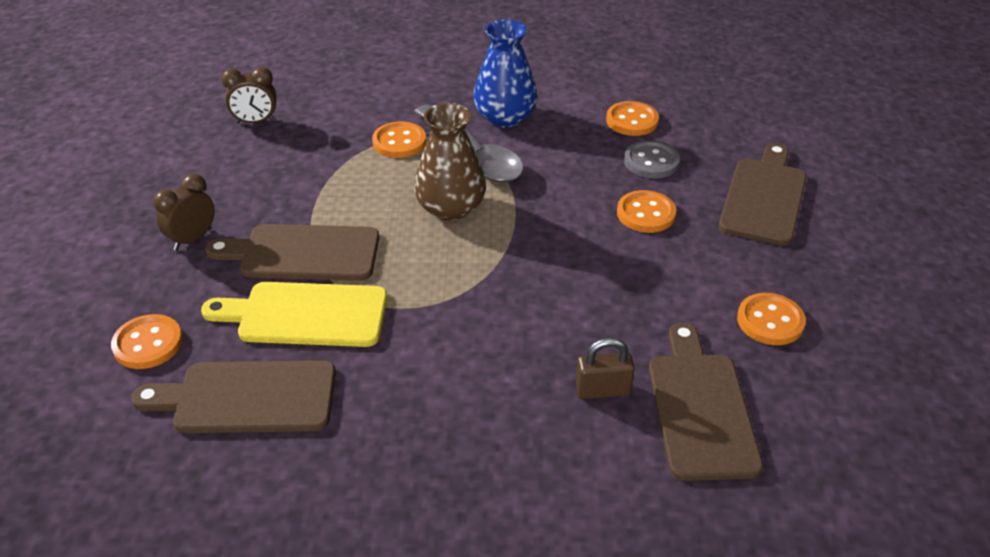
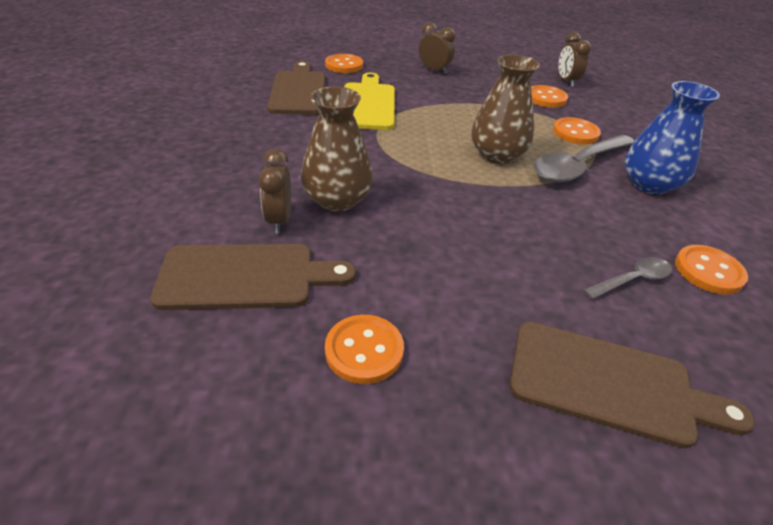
camera: 85 degrees right, 0 degrees up
brown cutting board [205,224,379,281] -> none
brown padlock [576,338,635,399] -> brown clock [258,149,291,233]
orange button [617,190,676,233] -> orange button moved to [531,85,568,108]
grey button [624,140,680,178] -> grey spoon [583,257,672,299]
none -> brown vase [301,87,373,211]

